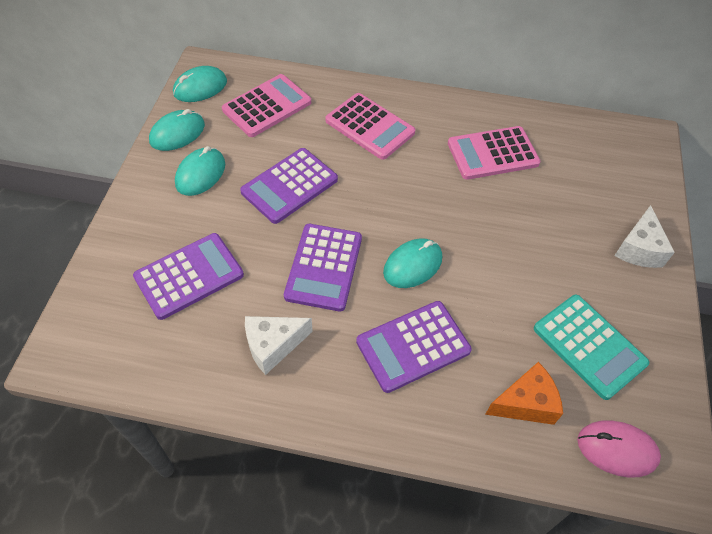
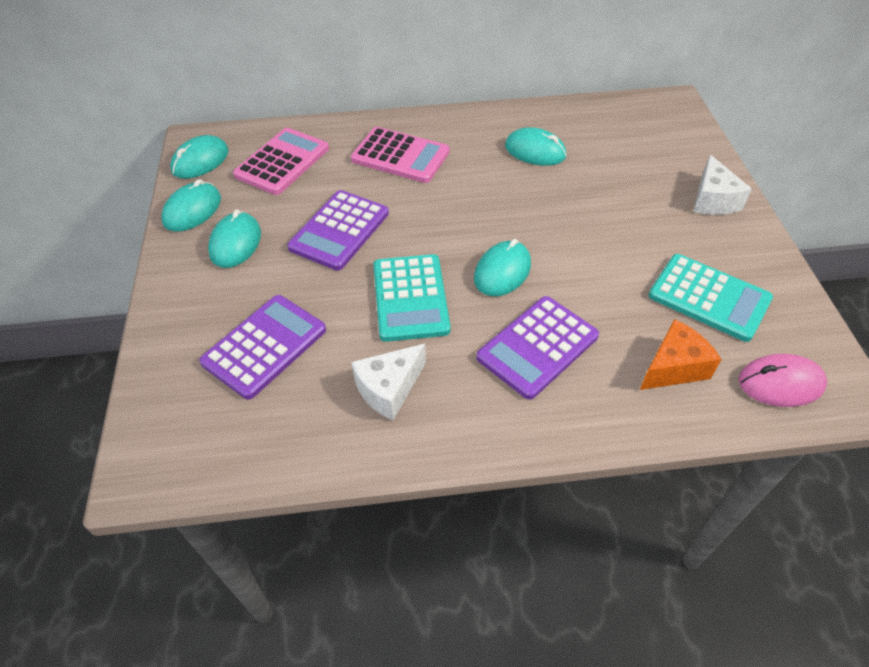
camera: 15 degrees left, 5 degrees down
purple calculator [284,224,362,312] -> turquoise calculator [373,254,451,342]
pink calculator [448,126,540,180] -> turquoise mouse [505,127,567,166]

